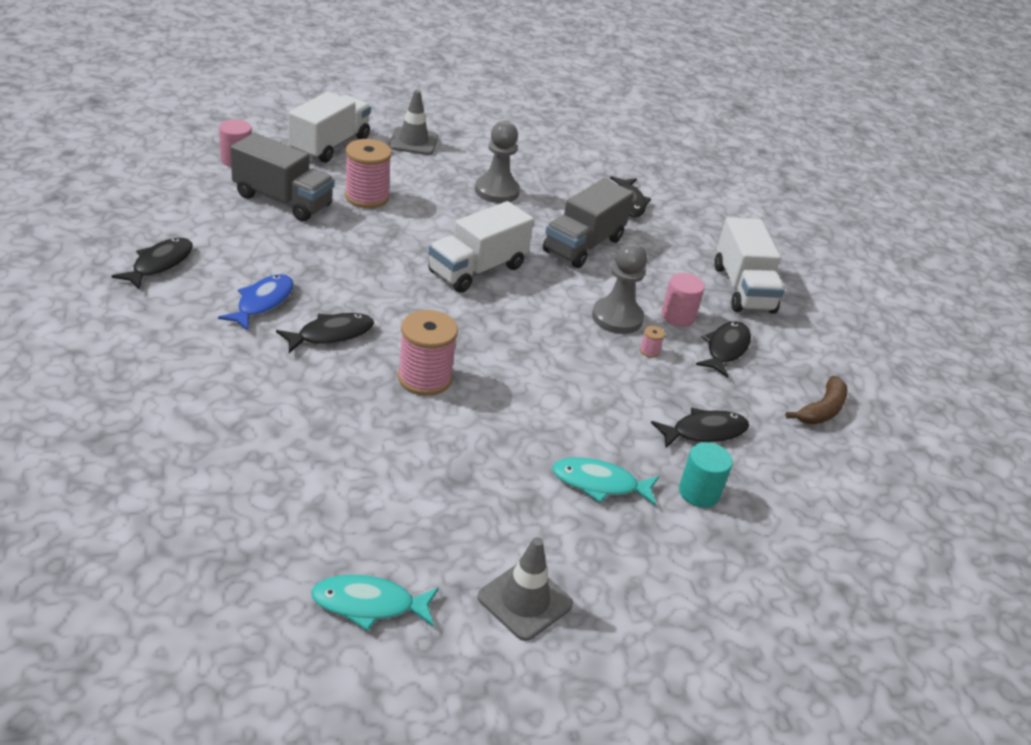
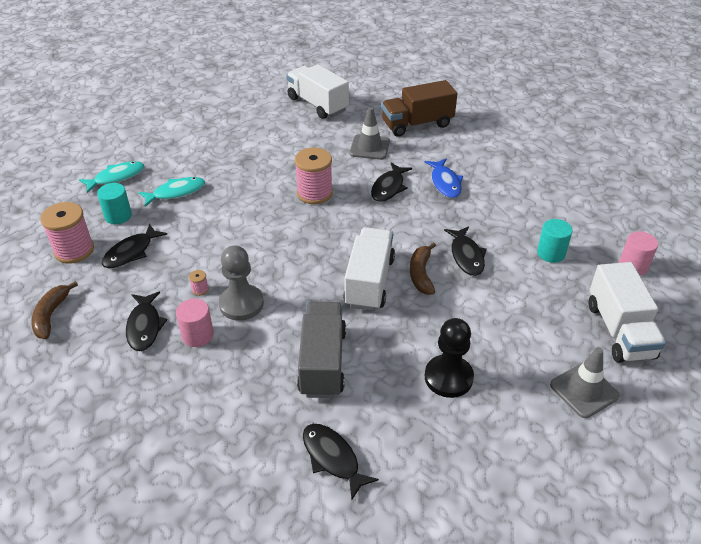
camera: 150 degrees right, 5 degrees up
black fish [112,238,193,289] -> black fish moved to [444,226,487,276]
grey truck [230,133,335,222] -> turquoise cylinder [537,219,573,263]
turquoise fish [311,575,439,631] -> turquoise fish moved to [79,161,144,193]
pink spool [345,139,392,208] -> pink spool moved to [40,202,94,264]
grey pawn [475,121,520,203] -> black pawn [425,318,474,398]
grey traffic cone [478,537,573,641] -> grey traffic cone moved to [350,107,390,160]
white truck [714,217,785,314] -> white truck moved to [286,64,349,119]
none -> brown truck [381,80,457,137]
none -> brown banana [410,242,436,295]

